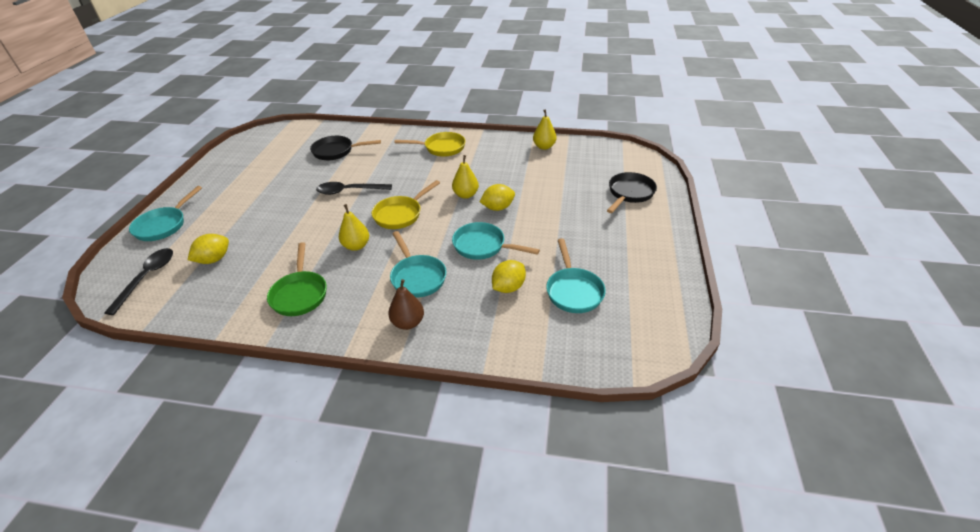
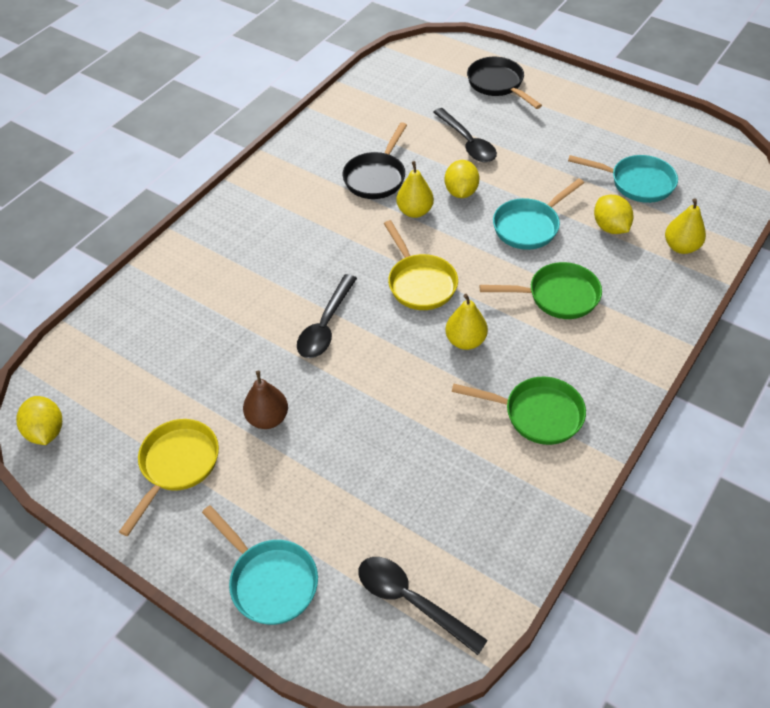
camera: 65 degrees left, 10 degrees up
yellow lemon [188,234,229,264] -> yellow lemon moved to [16,396,62,445]
black pan [310,136,381,160] -> black pan moved to [343,122,407,199]
brown pear [388,279,424,330] -> brown pear moved to [243,371,288,429]
turquoise pan [390,231,446,298] -> green pan [480,262,602,319]
yellow pan [394,132,465,157] -> yellow pan moved to [119,419,219,536]
yellow pear [533,109,557,150] -> yellow pear moved to [665,198,706,254]
none -> black spoon [433,108,497,162]

